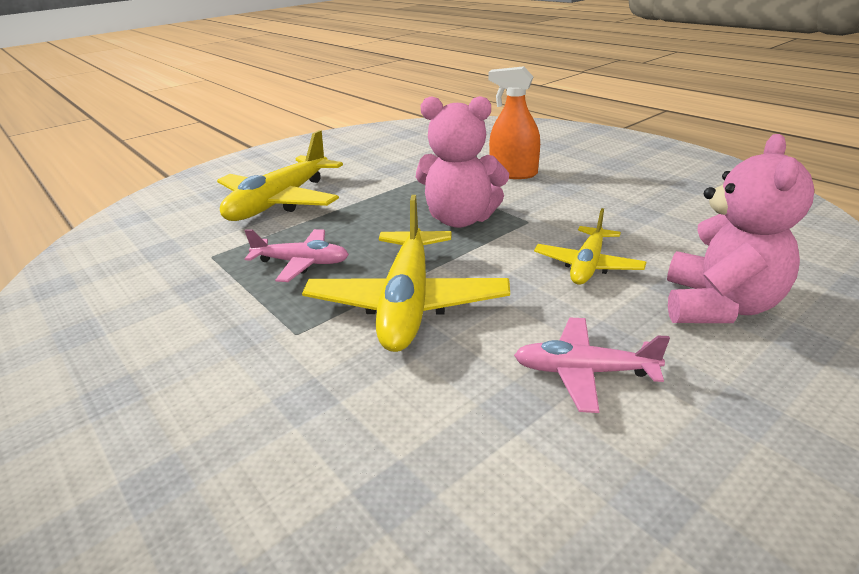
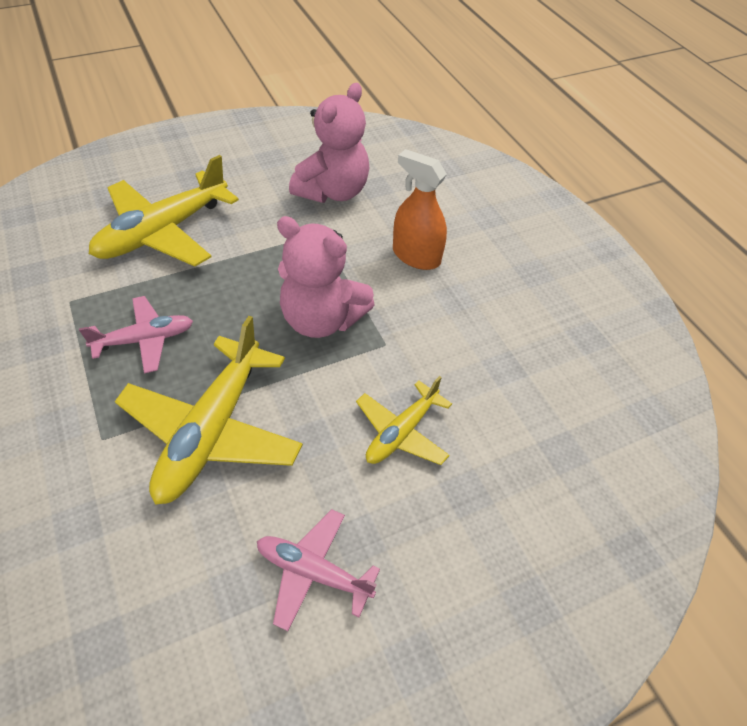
camera: 10 degrees right, 20 degrees up
pink plane [244,229,349,282] -> pink plane turned 45 degrees counterclockwise [79,296,193,374]
pink teddy bear [667,134,814,323] -> pink teddy bear moved to [289,83,369,203]

